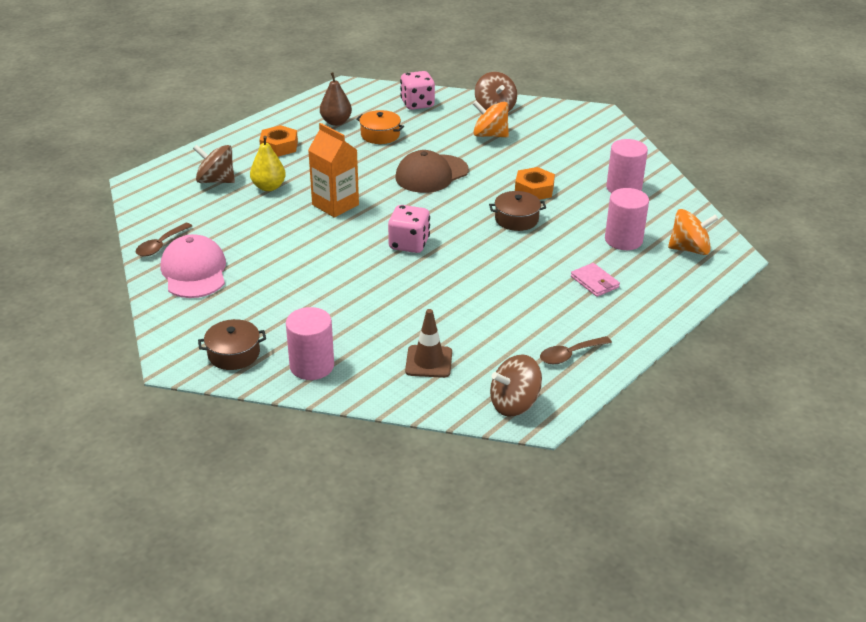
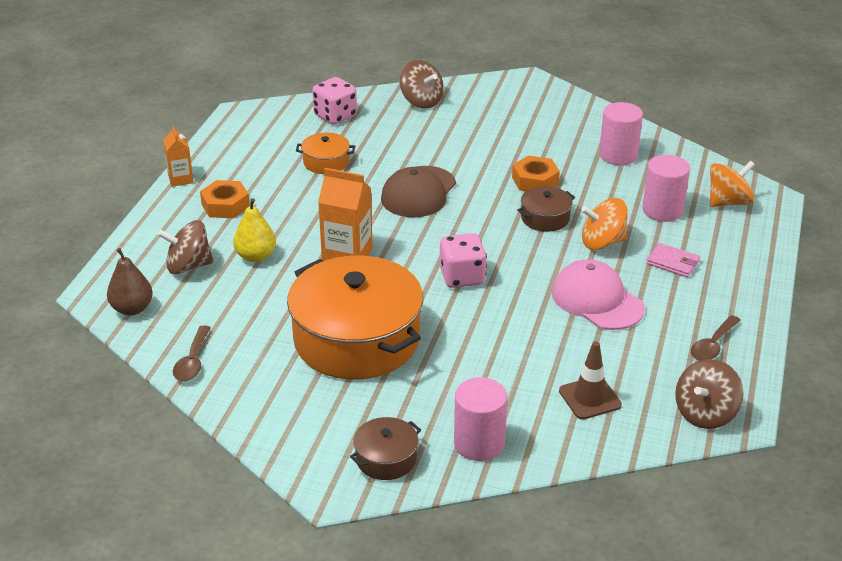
camera: 25 degrees left, 0 degrees up
pink cap [161,234,226,298] -> pink cap moved to [552,260,645,330]
brown pear [320,72,352,126] -> brown pear moved to [107,248,153,315]
orange spinning top [473,101,509,137] -> orange spinning top moved to [581,198,628,250]
none -> orange carton [163,125,194,187]
none -> orange pot [287,255,423,380]

